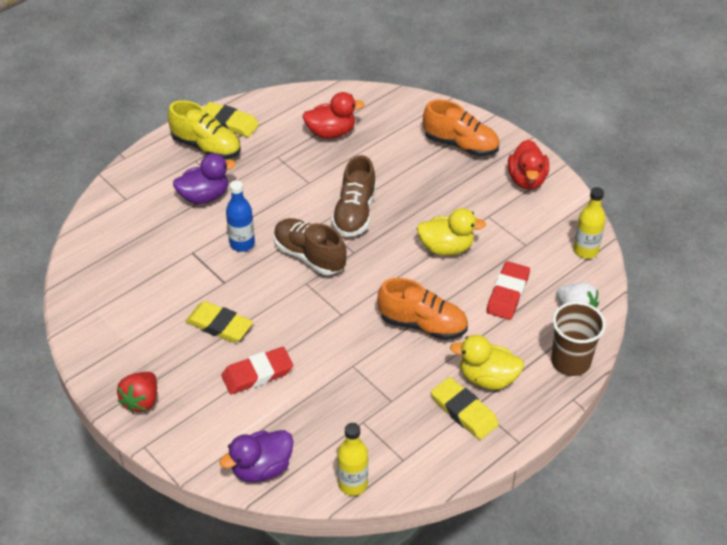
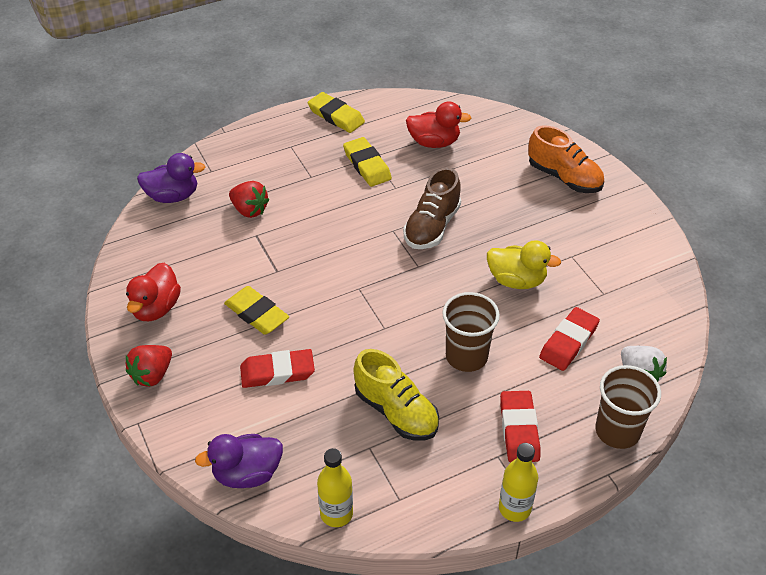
camera: 15 degrees right, 0 degrees up
yellow shoe [168,100,241,159] -> yellow shoe moved to [354,349,439,440]
purple duck [173,153,236,204] -> purple duck moved to [137,153,205,203]
blue bottle [226,180,255,252] -> none
brown shoe [274,218,347,275] -> none
orange shoe [377,278,468,340] -> brown cup [442,292,500,372]
yellow eraser [431,377,499,440] -> yellow eraser moved to [343,137,392,187]
yellow duck [450,335,524,390] -> red eraser [500,391,540,462]
red duck [508,140,549,190] -> red duck moved to [126,263,181,321]
yellow bottle [573,187,606,259] -> yellow bottle moved to [499,443,538,522]
none -> red strawberry [229,181,269,218]

